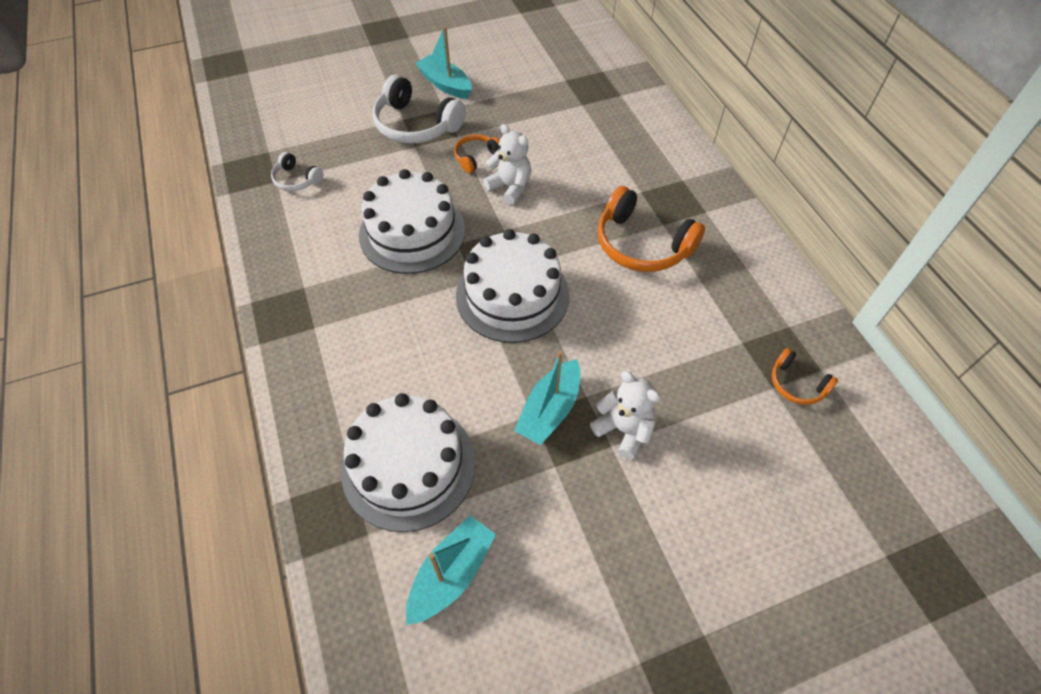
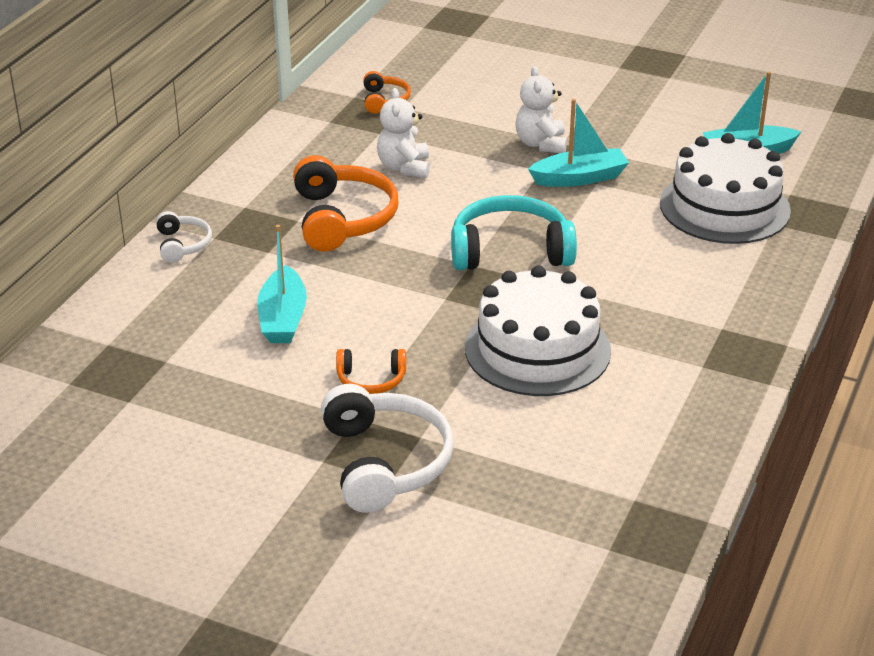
camera: 135 degrees left, 20 degrees down
white headphones [271,152,323,191] -> white headphones moved to [156,211,212,263]
turquoise boat [415,27,472,99] -> turquoise boat moved to [257,225,307,343]
white cake [456,229,569,343] -> turquoise headphones [451,195,577,270]
white teddy bear [483,124,531,205] -> white teddy bear moved to [377,88,430,178]

